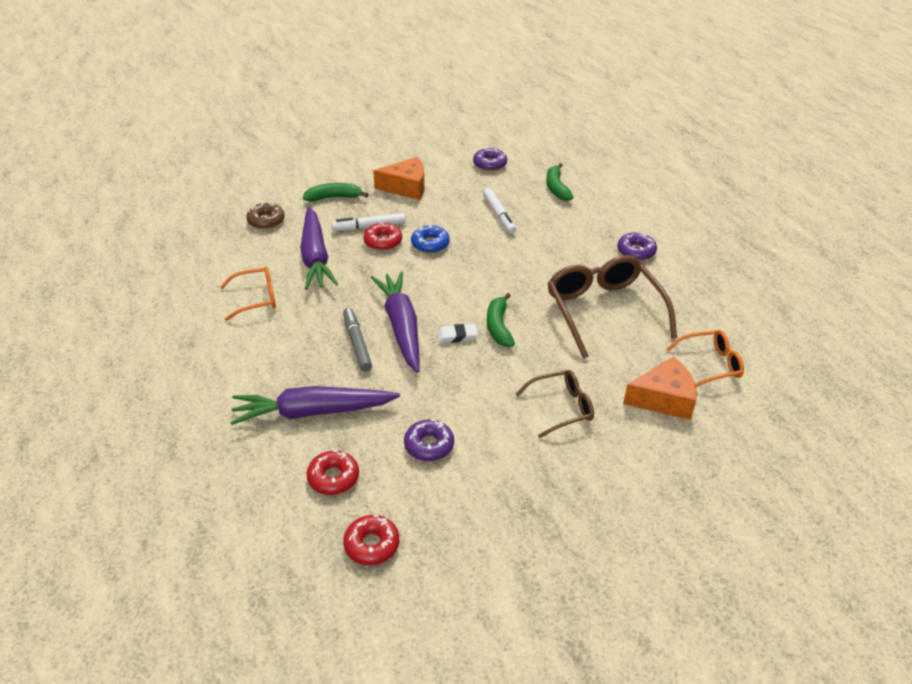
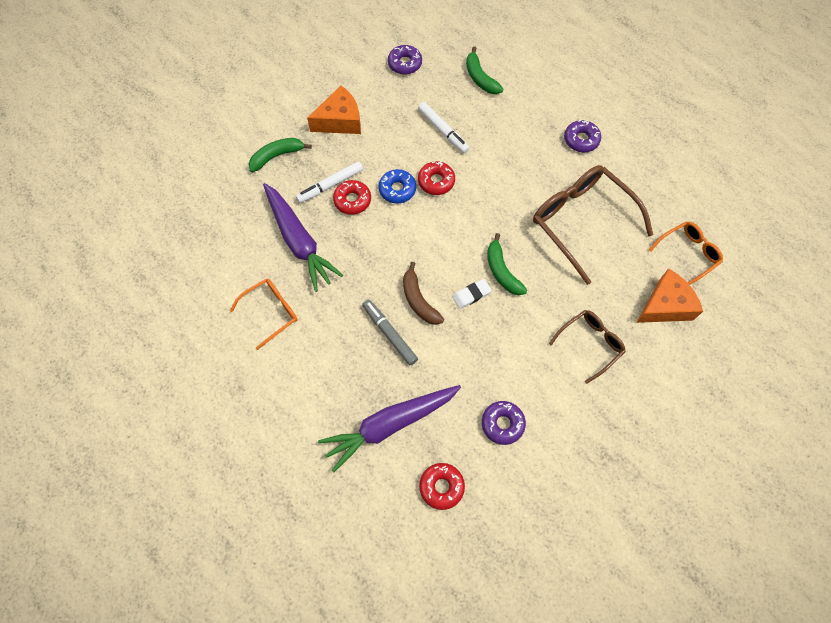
camera: 20 degrees left, 25 degrees up
brown donut [246,202,285,229] -> none
red donut [343,515,399,565] -> red donut moved to [418,161,455,195]
purple carrot [371,272,420,373] -> brown banana [403,262,444,325]

